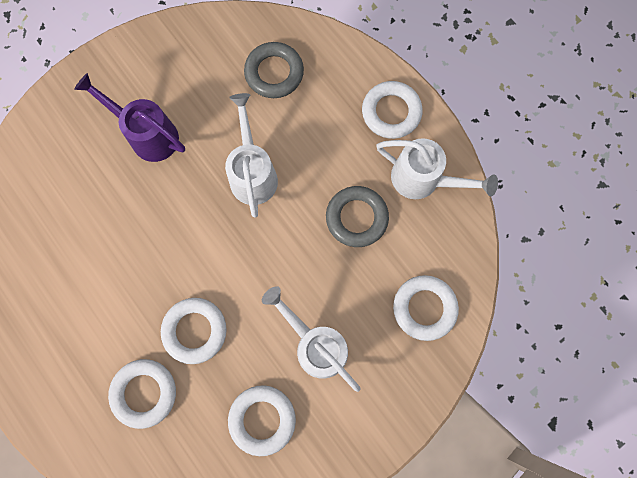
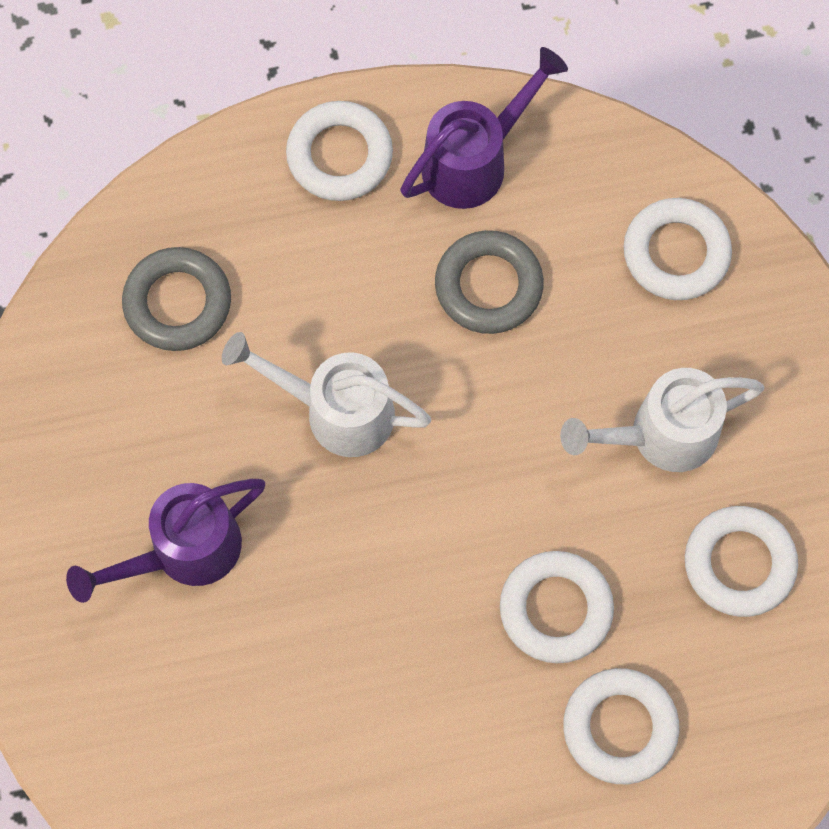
camera: 65 degrees left, 5 degrees down
white watering can [376,138,498,199] -> purple watering can [400,47,568,209]

